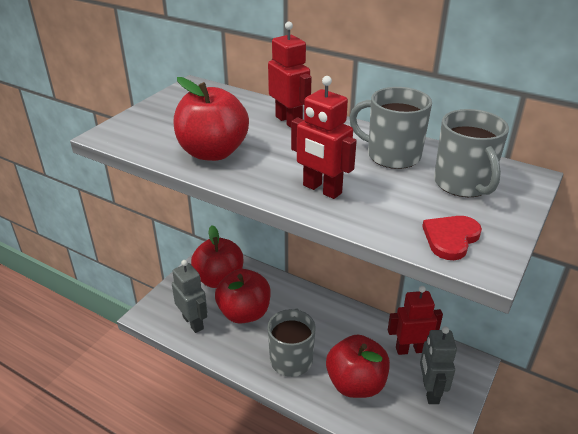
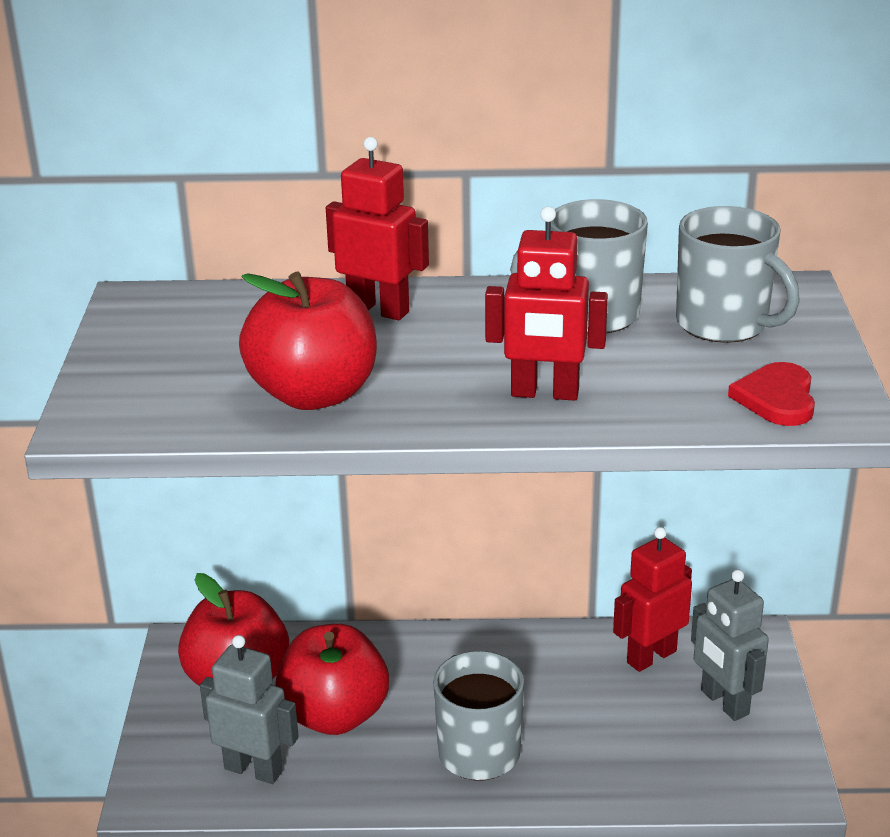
camera: 30 degrees left, 5 degrees down
red apple [326,335,390,398] -> none

